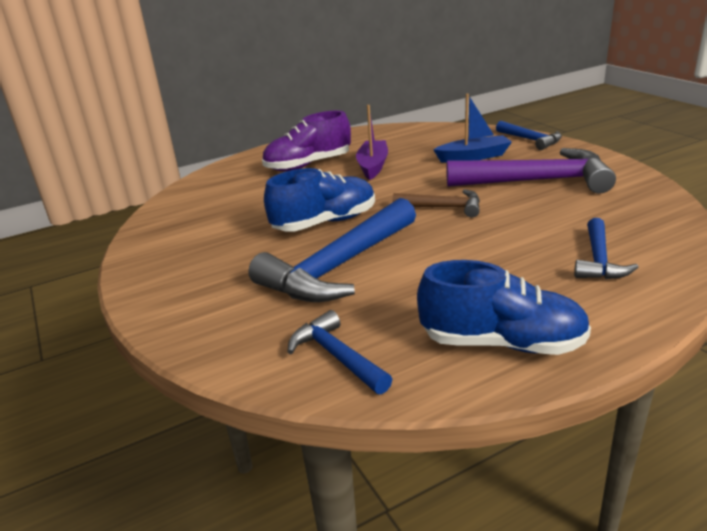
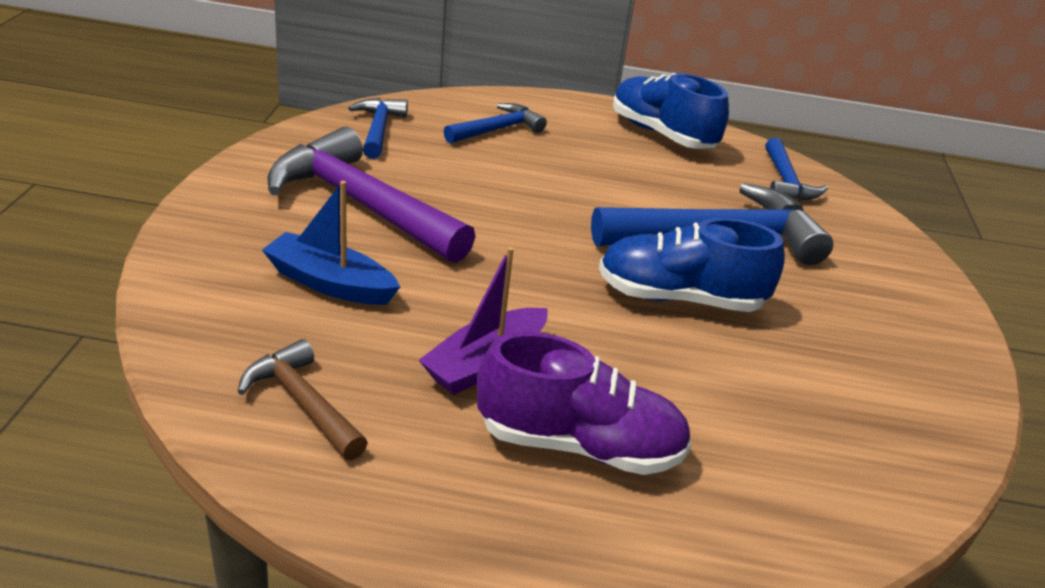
camera: 150 degrees left, 5 degrees up
brown hammer [393,189,480,218] -> brown hammer moved to [237,339,368,460]
blue hammer [496,121,562,150] -> blue hammer moved to [348,98,408,159]

